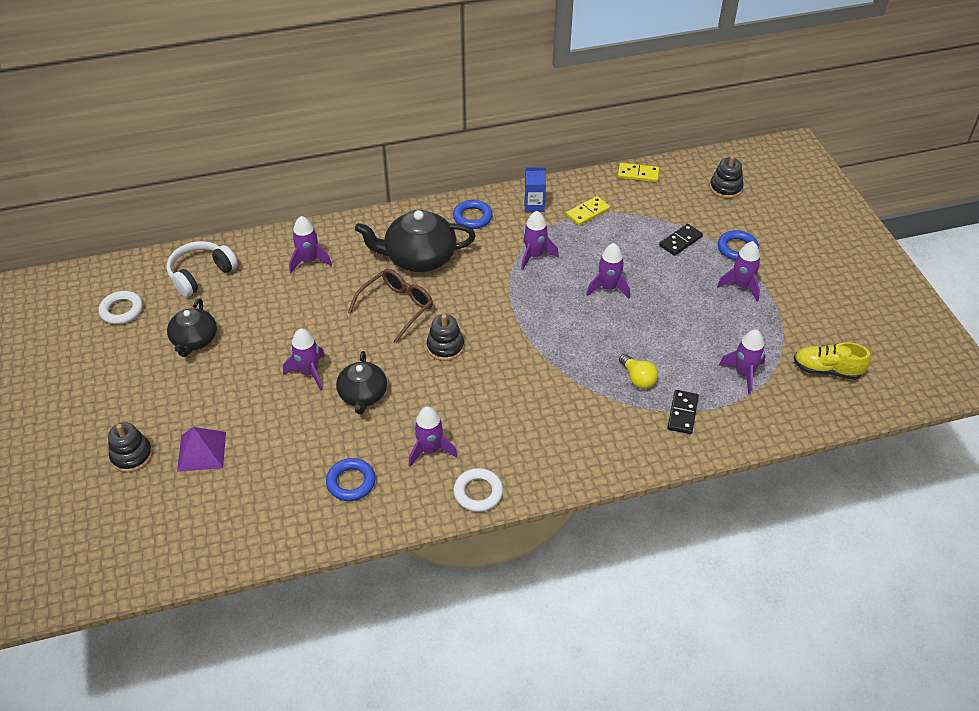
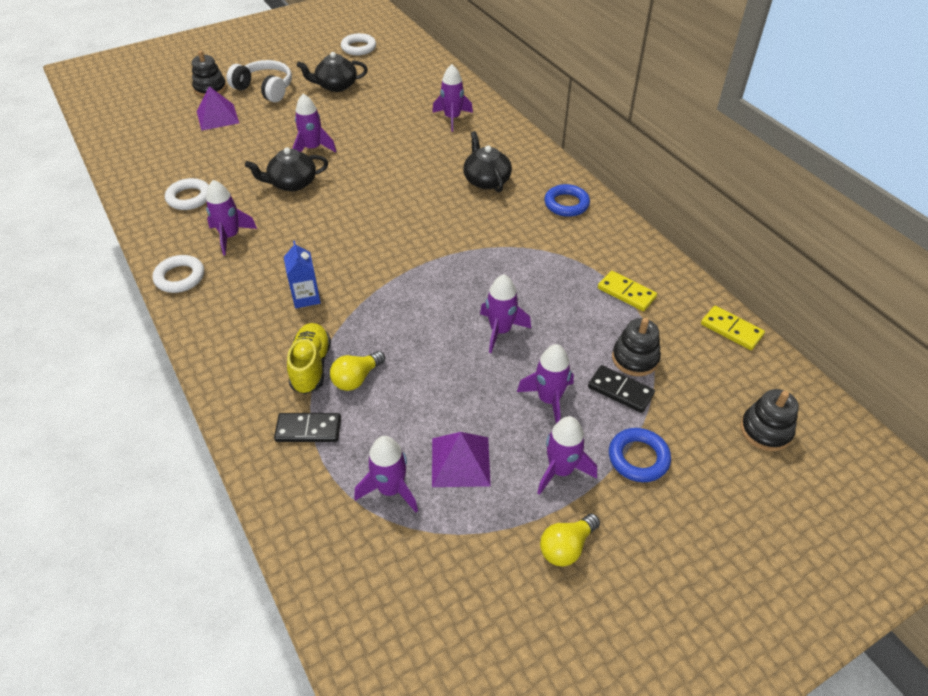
camera: 75 degrees right, 0 degrees up
white headphones [166,241,238,297] -> white headphones moved to [227,60,292,103]
blue ring [326,458,375,501] -> white ring [165,178,209,210]
brown glasses [348,269,433,343] -> none
black teapot [355,210,476,272] -> black teapot [463,131,512,192], size x0.63
black stacking toy [427,314,464,361] -> black stacking toy moved to [612,318,661,376]
purple rocket [521,211,559,270] -> purple rocket moved to [517,344,574,423]
blue carton [524,167,546,212] -> blue carton moved to [284,241,321,308]
yellow domino [618,163,659,182] -> yellow domino turned 45 degrees counterclockwise [701,306,765,350]
yellow shoe [794,342,871,380] -> yellow shoe moved to [287,323,331,394]
none -> purple pyramid [432,432,491,487]
none -> yellow light bulb [540,513,600,567]

